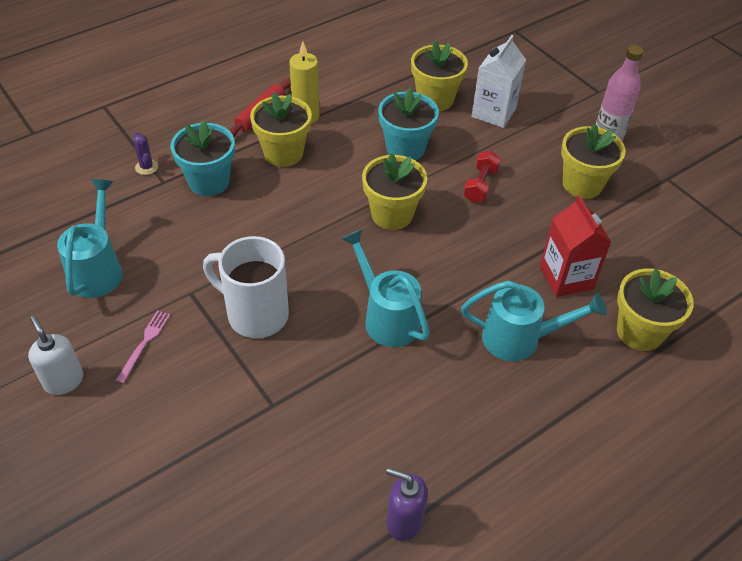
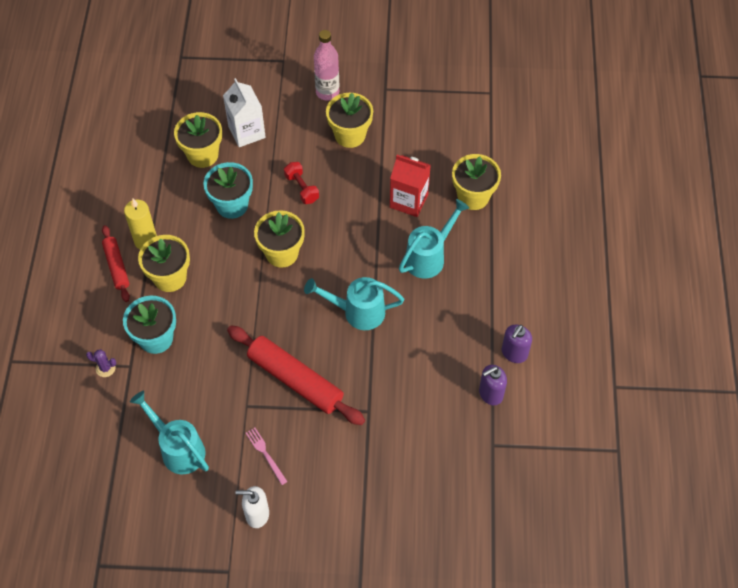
camera: 50 degrees left, 10 degrees up
white mug [203,236,289,338] -> red rolling pin [227,325,365,425]
none -> purple soap dispenser [502,325,532,363]

